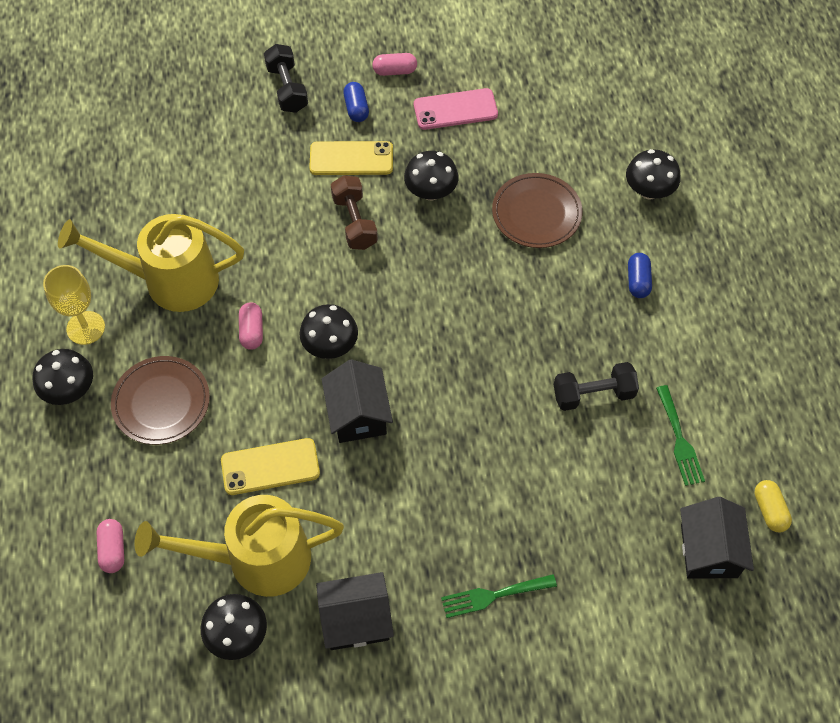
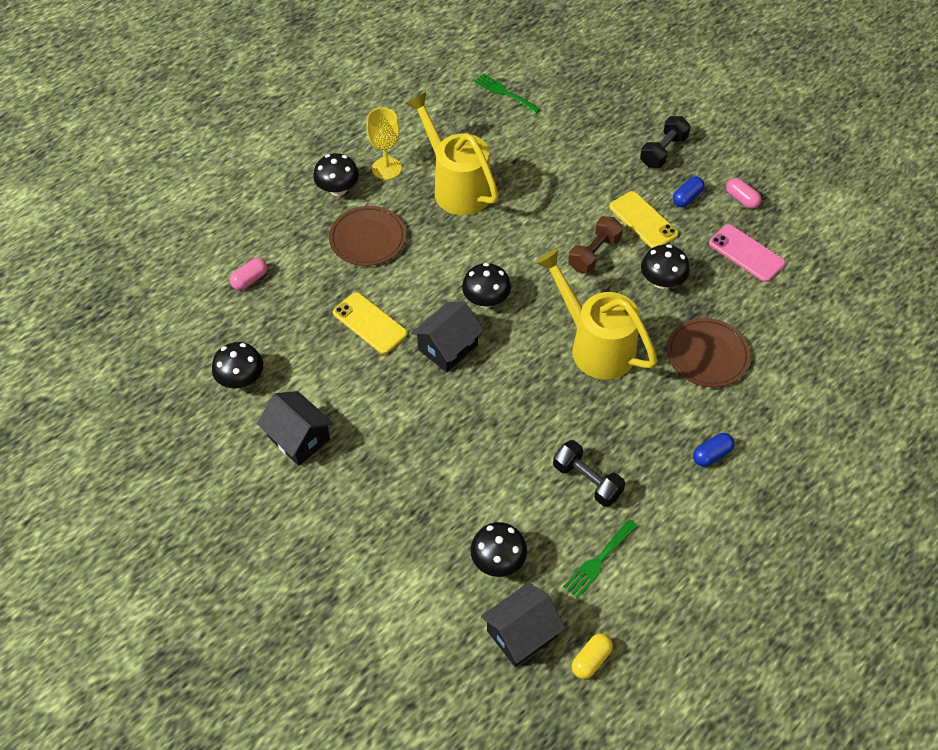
camera: 55 degrees right, 5 degrees down
yellow watering can [134,495,344,597] -> yellow watering can moved to [536,249,657,379]
pink capsule [239,302,263,350] -> none
green fork [441,574,557,618] -> green fork moved to [475,73,541,114]
black mushroom [626,149,681,199] -> black mushroom moved to [470,522,527,577]

